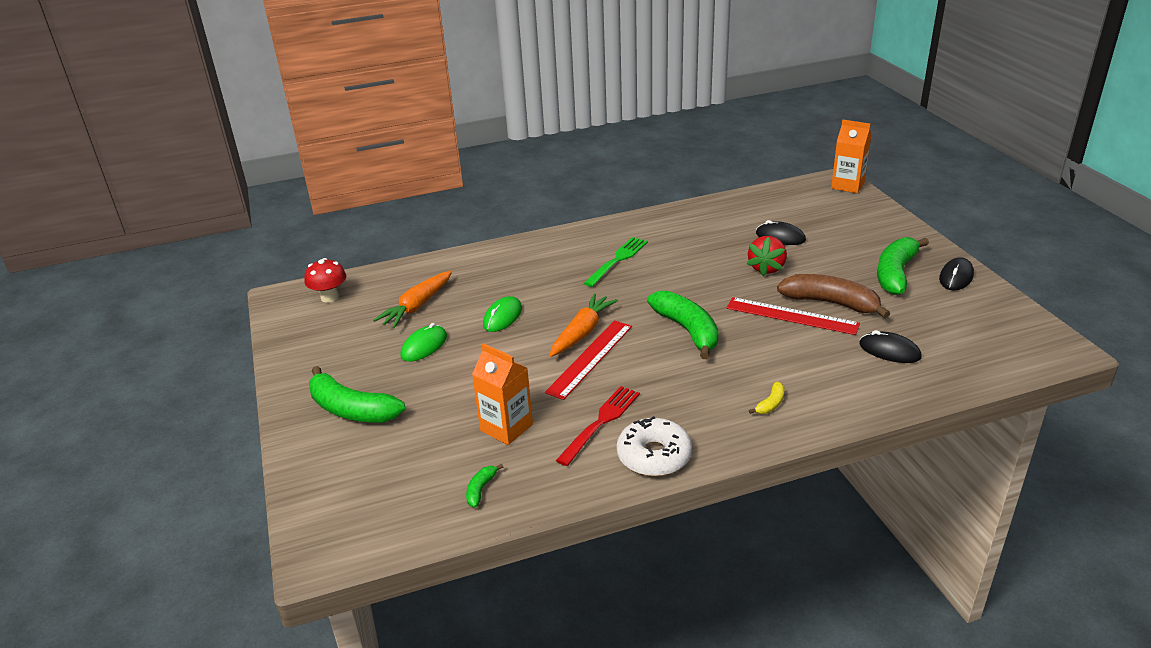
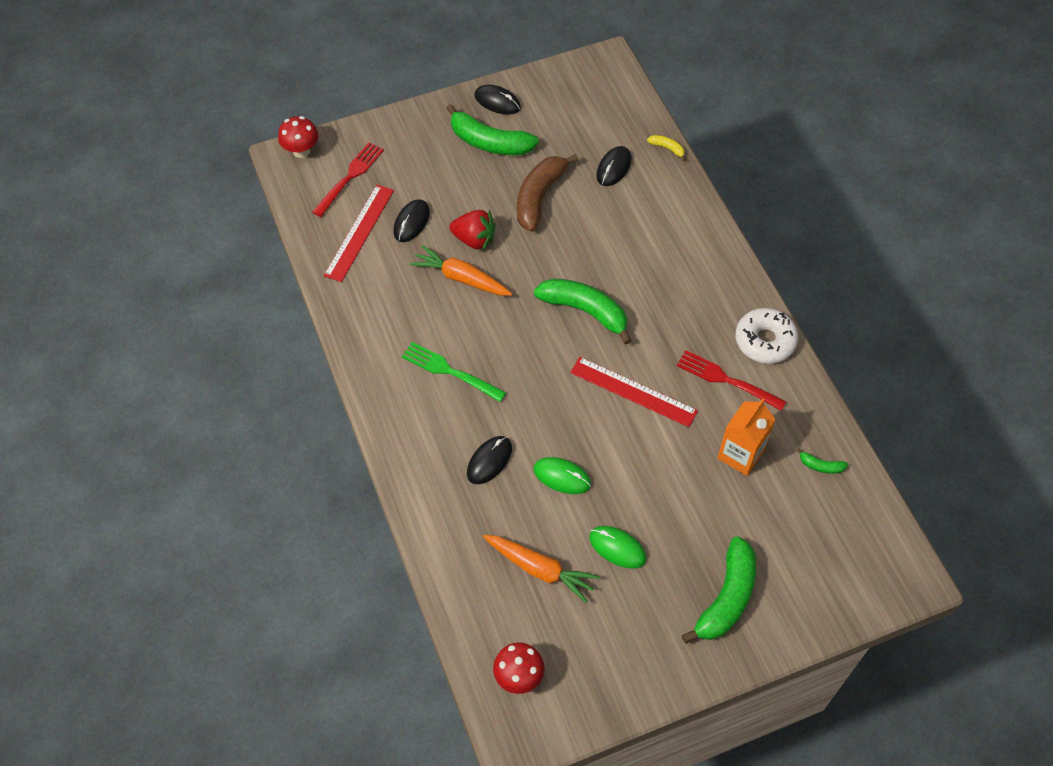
camera: 95 degrees left, 25 degrees up
orange carrot [549,293,618,357] -> orange carrot moved to [409,245,512,296]
green banana [647,290,719,359] -> green banana turned 60 degrees clockwise [534,279,632,345]
red ruler [727,297,860,335] -> red ruler moved to [324,185,394,282]
yellow banana [749,382,784,414] -> yellow banana moved to [647,135,686,161]
orange carton [831,120,872,193] -> red mushroom [278,116,319,158]
none -> red fork [312,142,384,217]
none -> black mouse [467,436,512,484]

